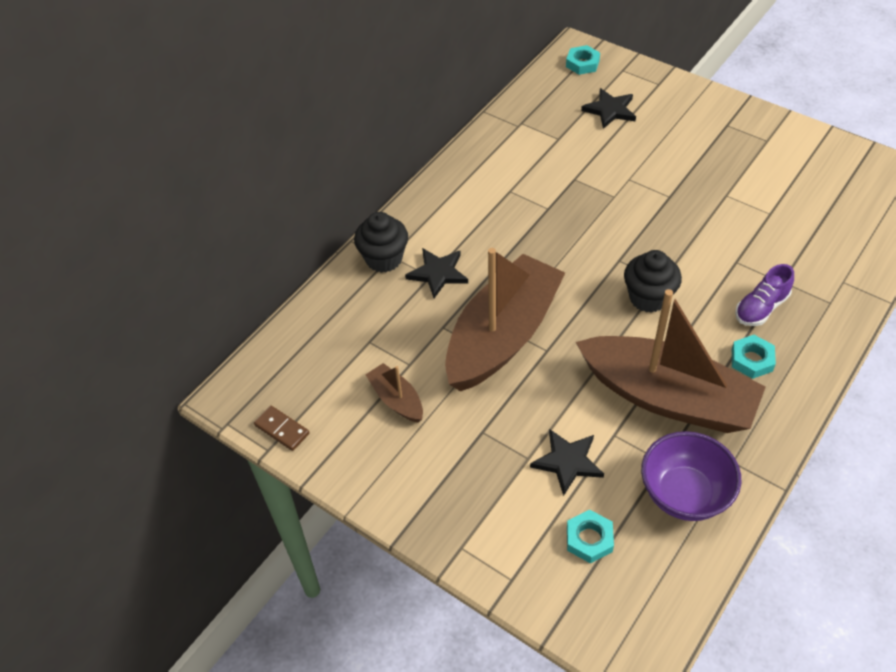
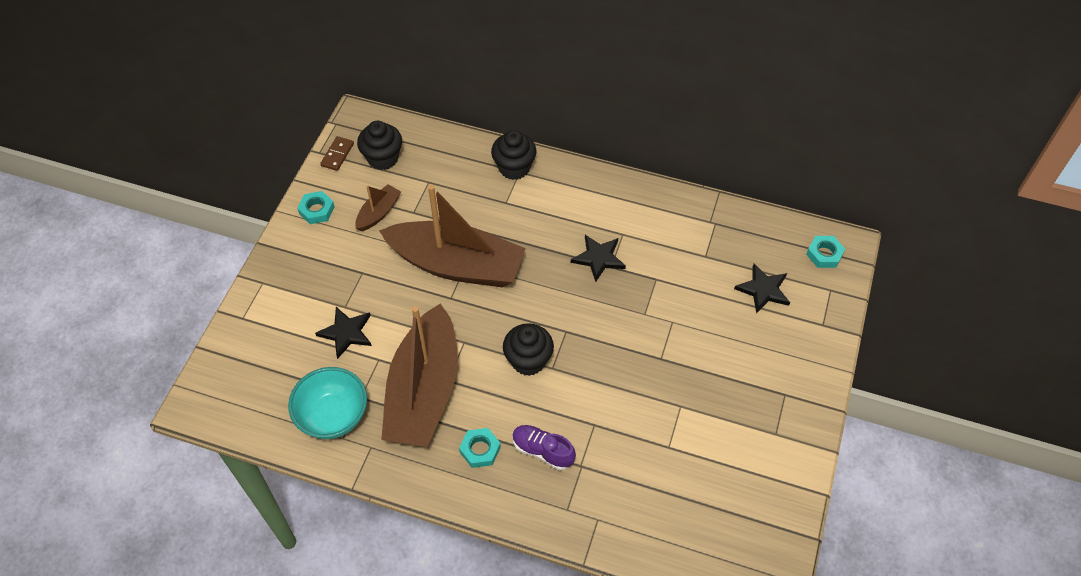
camera: 70 degrees right, 5 degrees up
black star [405,248,468,298] -> black star moved to [571,235,626,282]
turquoise nut [567,510,614,564] -> turquoise nut moved to [297,191,335,224]
purple bowl [641,431,742,521] -> turquoise bowl [288,367,367,439]
none -> black cupcake [357,121,402,170]

